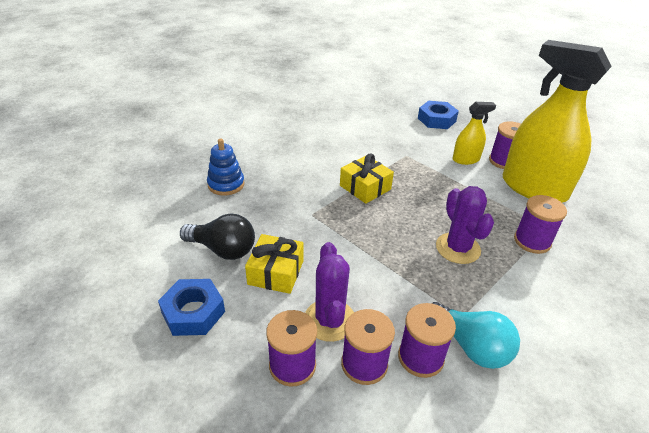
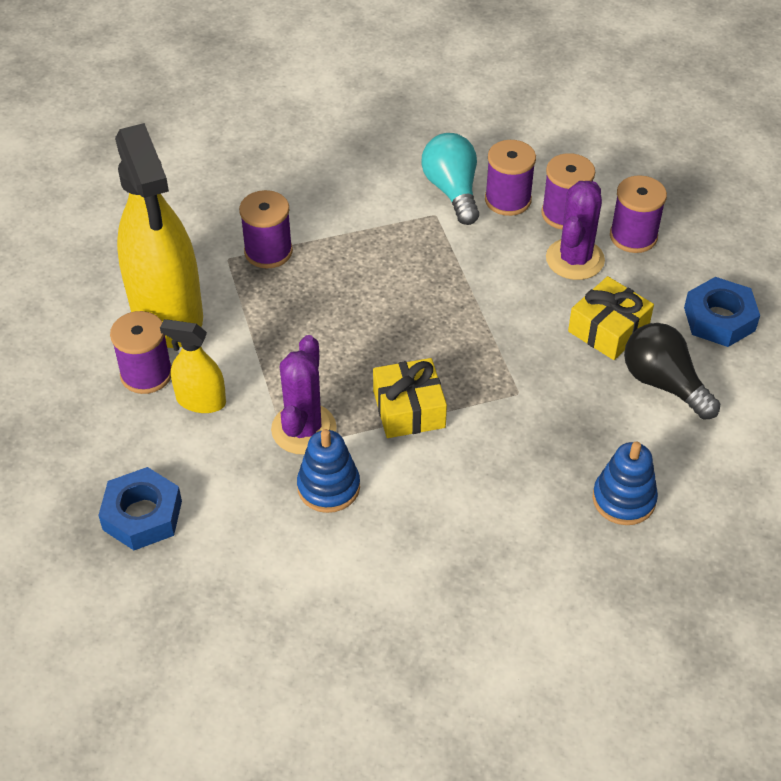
camera: 150 degrees left, 10 degrees up
purple cactus [436,186,494,264] -> purple cactus moved to [271,335,337,455]
none -> blue stacking toy [297,429,360,513]

